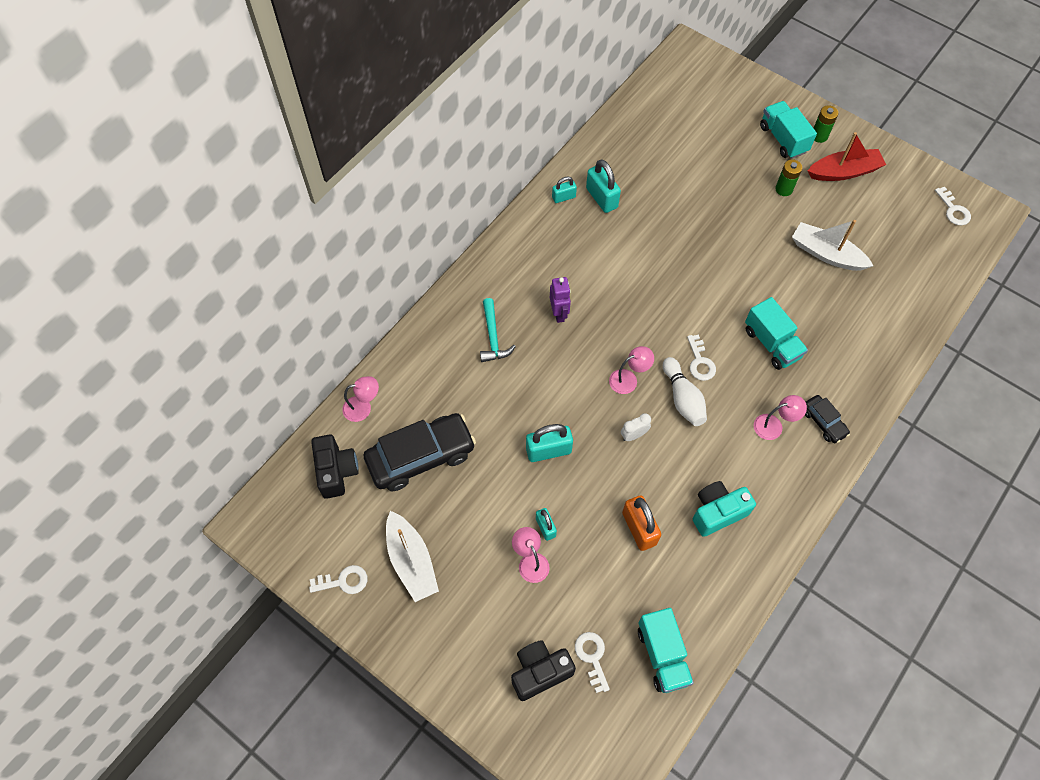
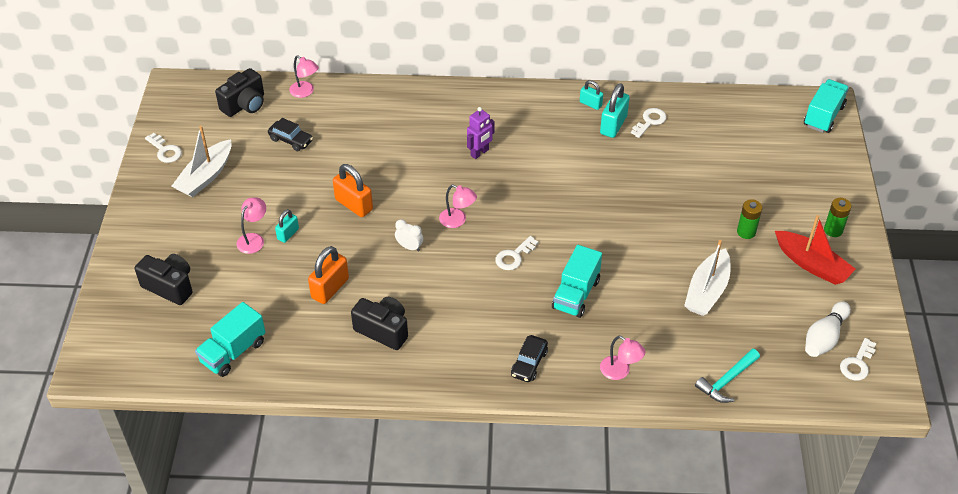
camera: 55 degrees right, 15 degrees down
black car [364,413,476,491] -> black car [268,118,313,151], size x0.49
turquoise hammer [480,298,516,362] -> turquoise hammer moved to [695,349,760,403]
turquoise padlock [526,424,573,462] -> orange padlock [333,164,373,217]
white key [575,632,610,693] -> white key moved to [631,108,667,138]
white bowling pin [663,357,707,426] -> white bowling pin moved to [805,301,851,357]
turquoise camera [693,481,756,537] -> black camera [351,297,408,350]
pink lamp [754,395,807,440] -> pink lamp moved to [600,336,645,380]
turquoise truck [760,101,817,159] -> turquoise truck moved to [804,79,849,133]
white boat [792,220,873,271] -> white boat turned 150 degrees counterclockwise [684,240,730,316]

